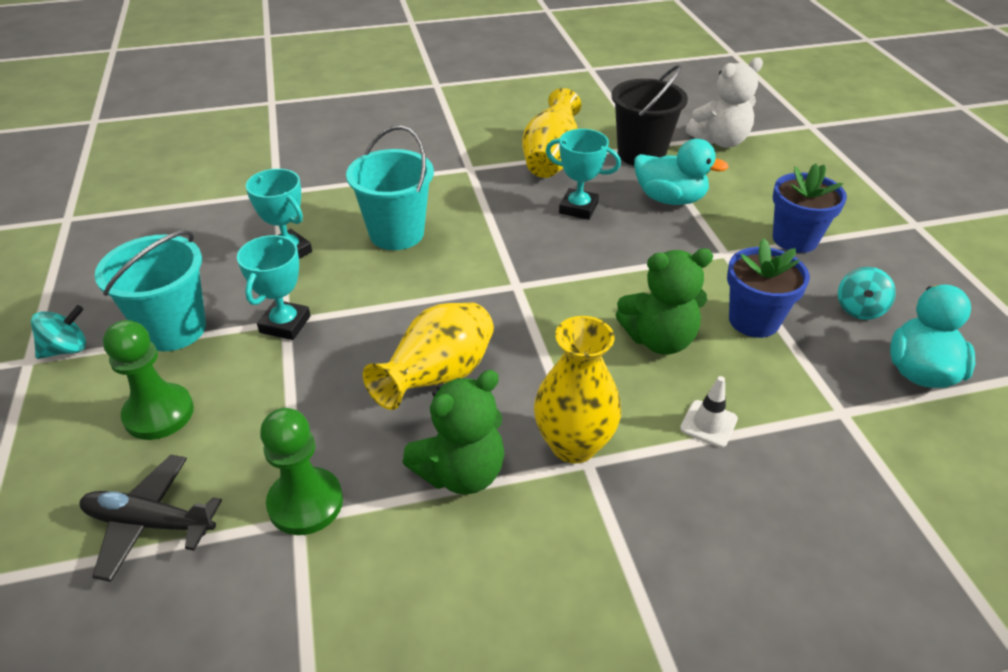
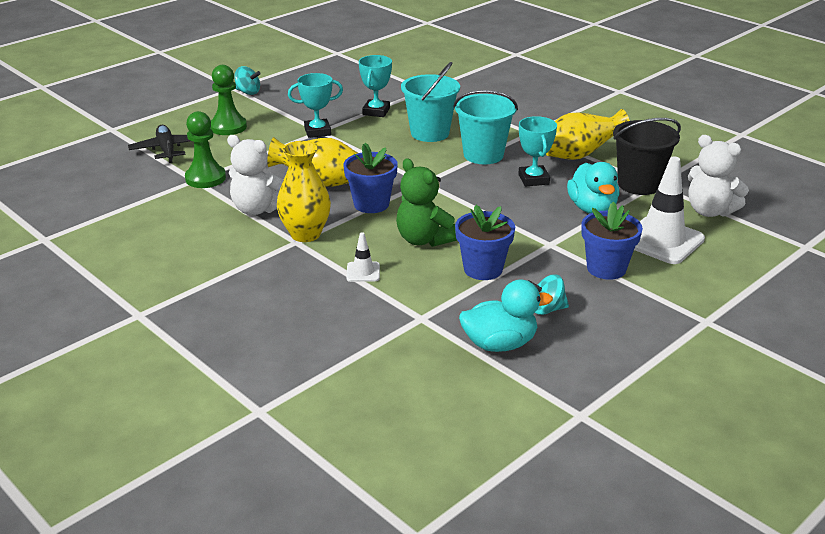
camera: 60 degrees right, 10 degrees down
turquoise bucket [95,230,206,351] -> turquoise bucket moved to [453,90,518,164]
green teddy bear [402,370,505,494] -> white teddy bear [227,135,283,215]
none -> blue flower pot [343,143,398,213]
none -> white traffic cone [634,156,705,264]

